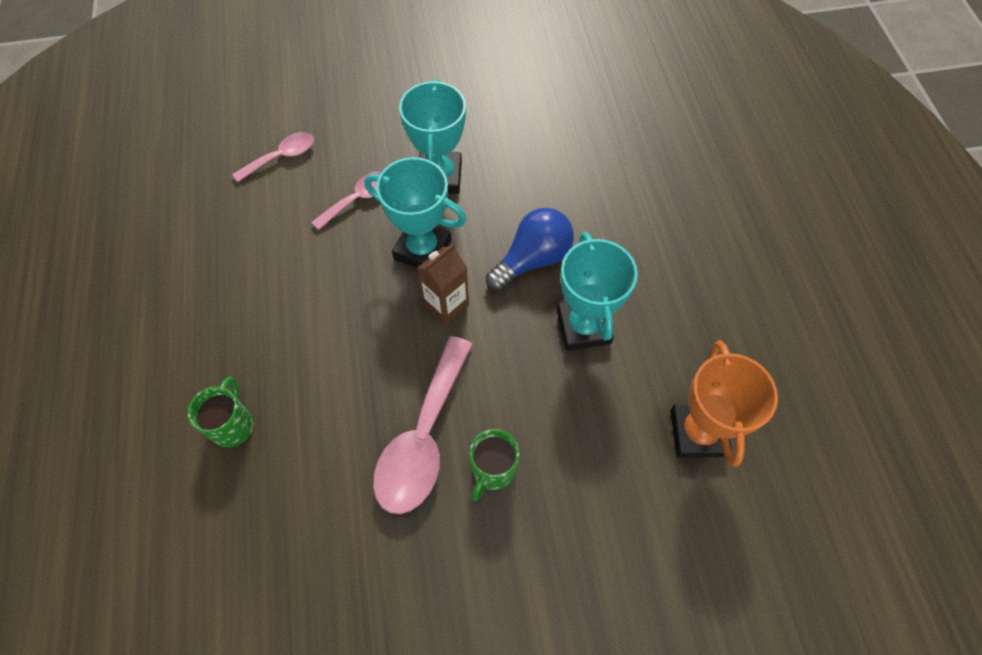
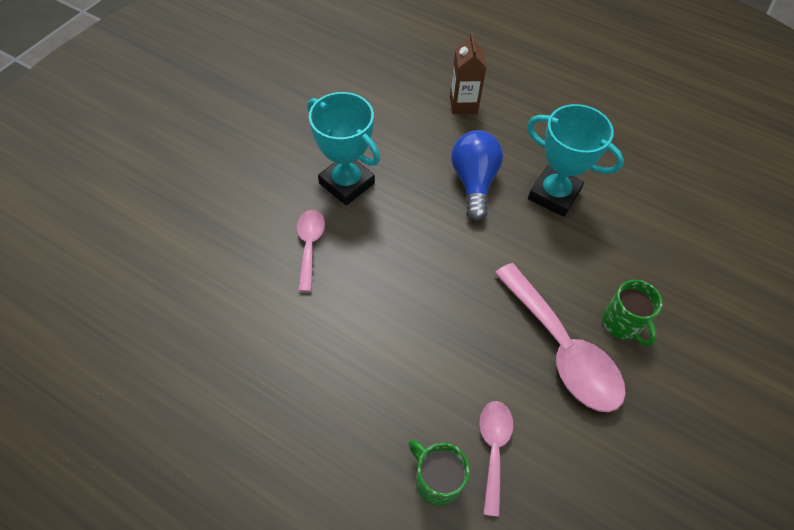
camera: 50 degrees left, 5 degrees down
pink spoon [232,132,314,182] -> pink spoon moved to [479,401,513,517]
turquoise trophy [364,157,466,268] -> none
brown carton [417,244,469,325] -> brown carton moved to [450,33,487,114]
orange trophy [670,340,778,467] -> none

